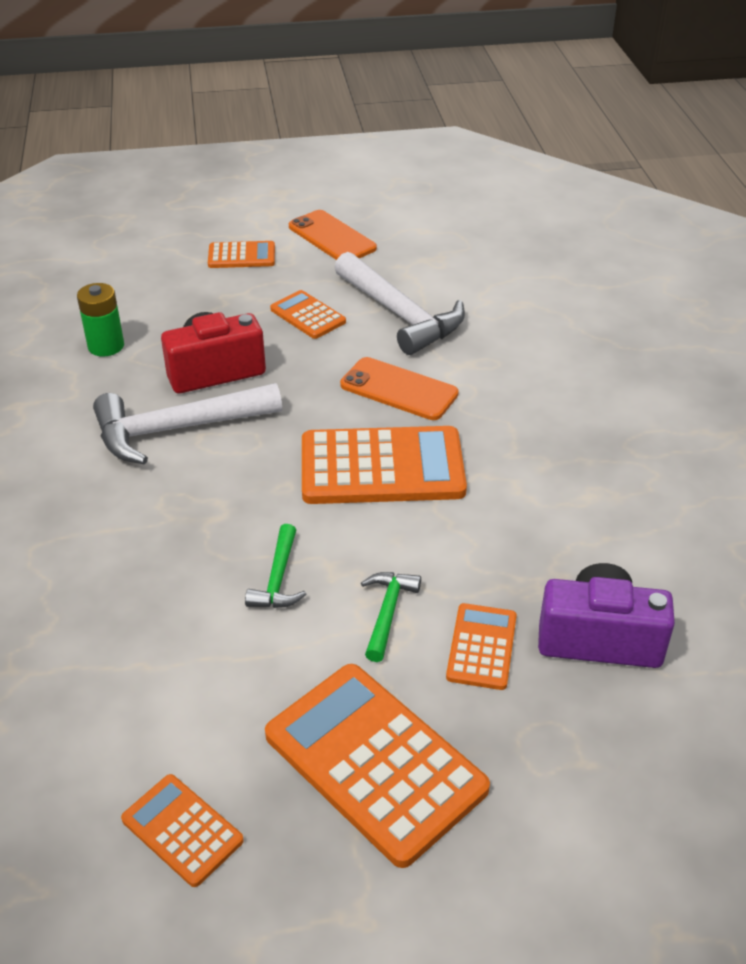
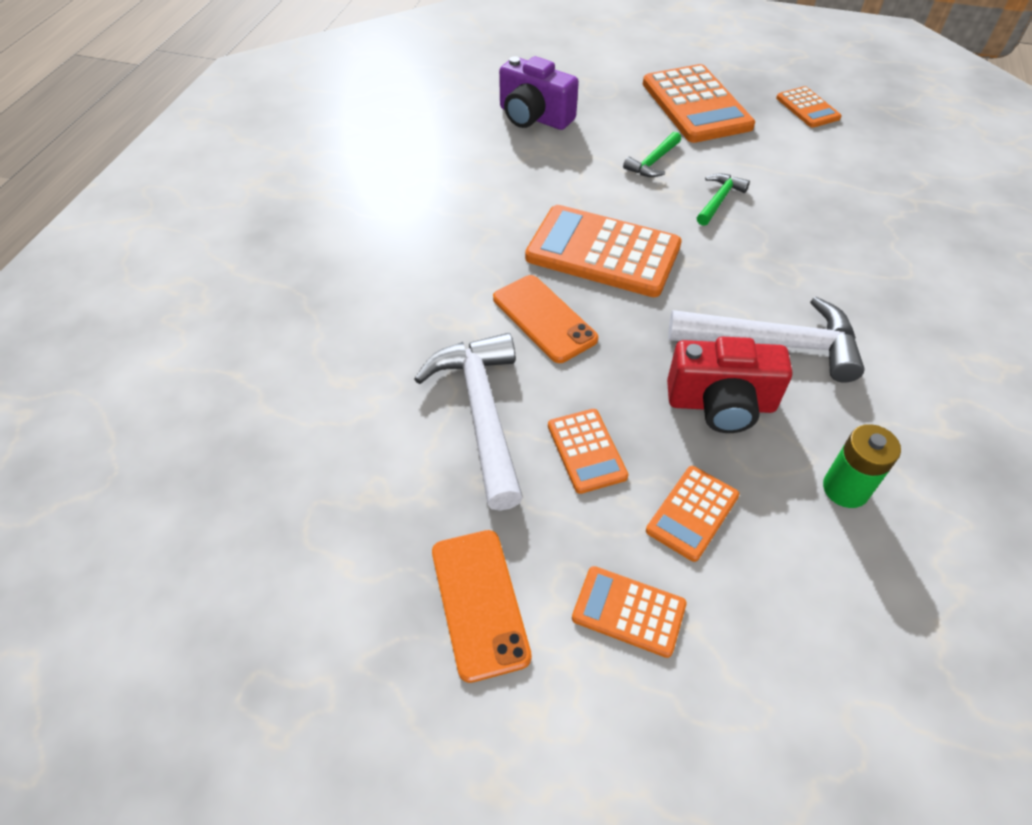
camera: 155 degrees left, 10 degrees up
orange calculator [446,603,517,690] -> orange calculator moved to [646,466,739,562]

